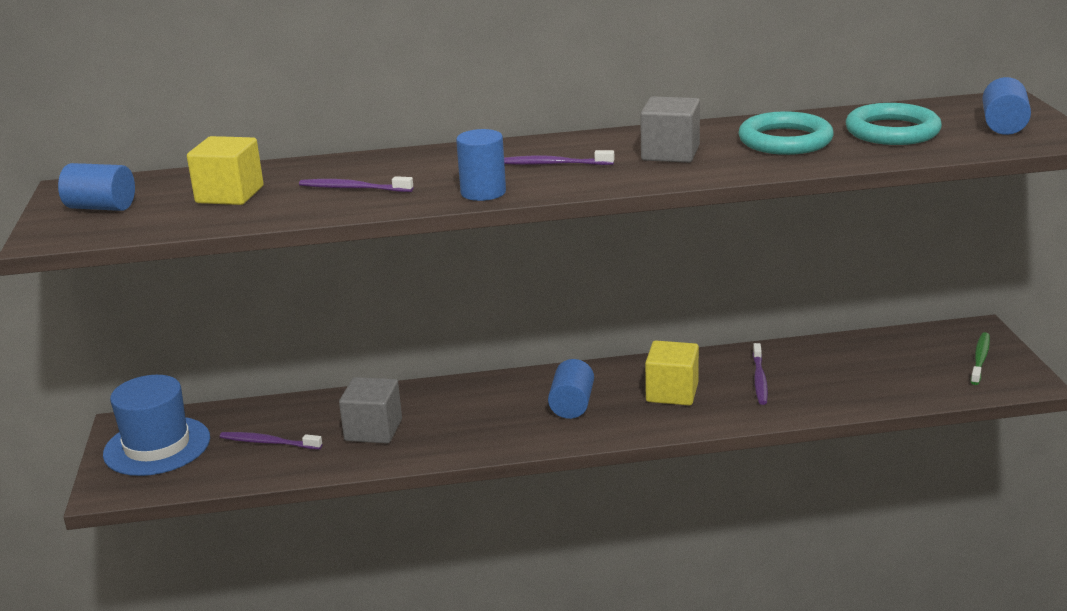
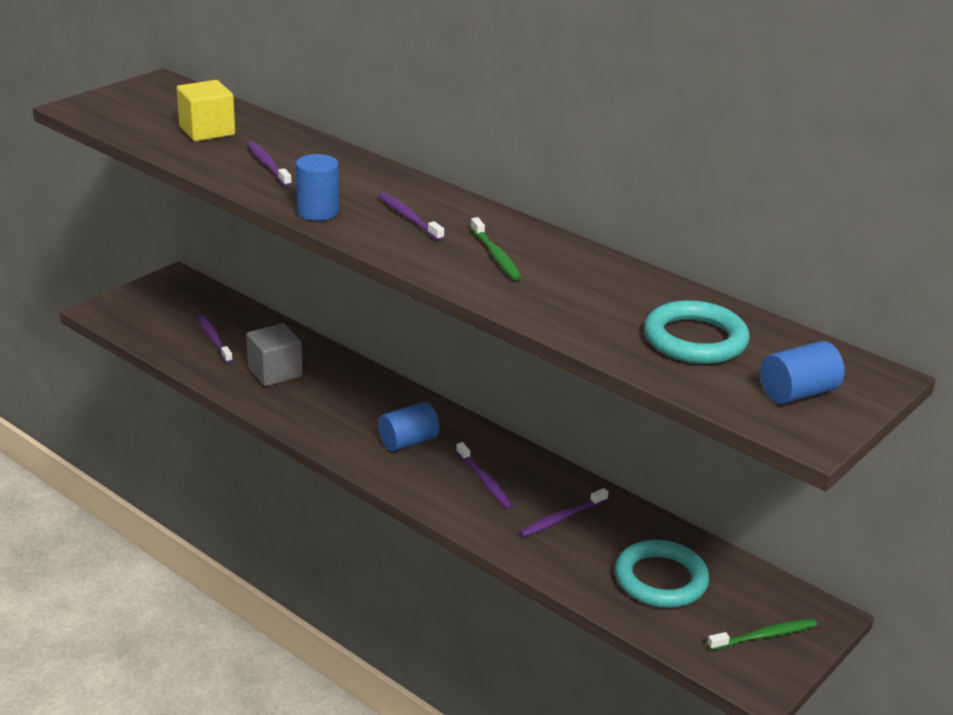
camera: 45 degrees right, 5 degrees up
blue cylinder [58,163,135,211] -> none
blue hat [103,375,210,476] -> none
grey cube [640,96,700,163] -> green toothbrush [470,217,522,281]
yellow cube [645,340,699,406] -> purple toothbrush [456,442,513,509]
turquoise ring [738,111,834,155] -> turquoise ring moved to [615,540,710,608]

